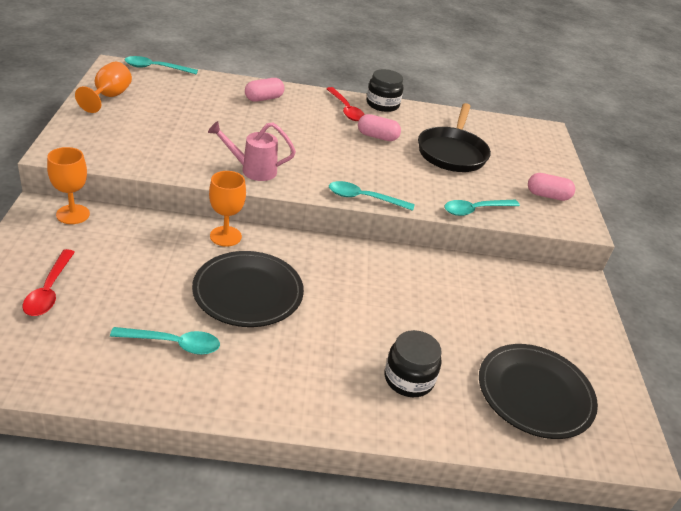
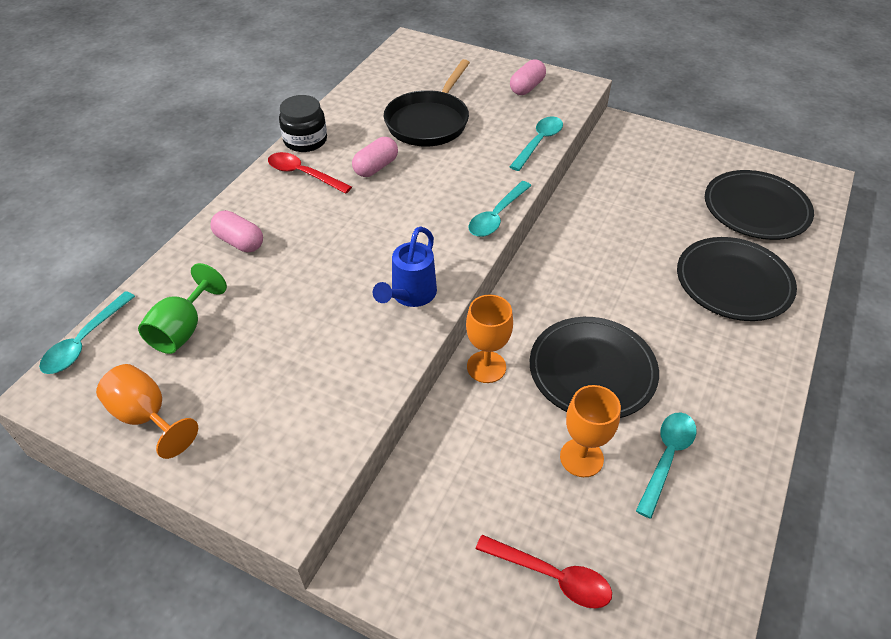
camera: 60 degrees left, 10 degrees up
orange goblet [47,147,90,224] -> orange goblet moved to [560,385,621,477]
pink watering can [208,121,296,181] -> blue watering can [373,227,437,307]
pink capsule [245,78,284,102] -> pink capsule turned 45 degrees counterclockwise [210,210,263,252]
red spoon [326,87,365,121] -> red spoon turned 150 degrees counterclockwise [268,152,352,194]
black jar [385,330,442,397] -> black plate [677,237,797,321]
black pan [418,103,491,172] -> black pan turned 75 degrees clockwise [384,59,470,146]
turquoise spoon [444,200,520,216] -> turquoise spoon turned 150 degrees counterclockwise [510,117,563,171]
none -> green goblet [138,263,227,354]

